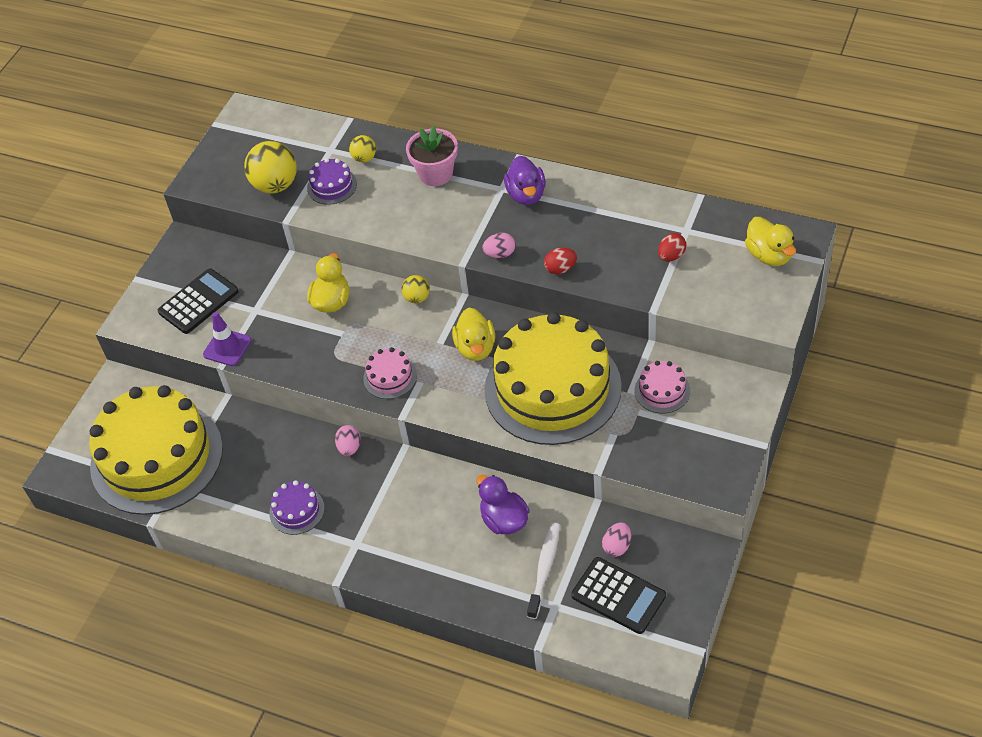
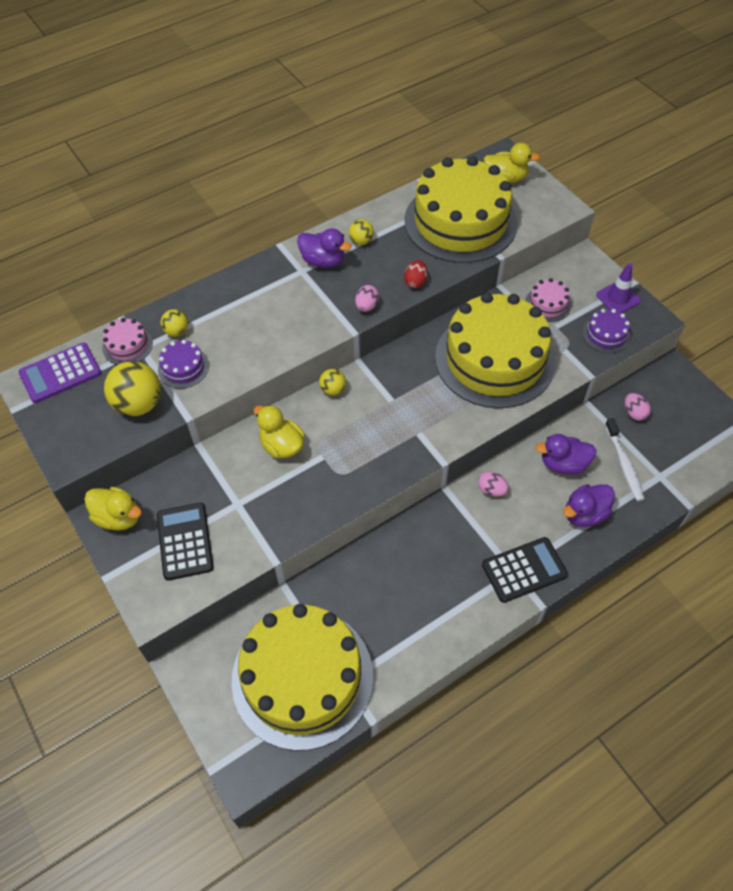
camera: 60 degrees left, 5 degrees up
purple traffic cone [203,312,252,366] -> purple traffic cone moved to [596,263,641,313]
purple cake [269,480,325,535] -> purple cake moved to [582,309,630,353]
pink egg [335,425,361,456] -> pink egg moved to [478,471,509,497]
pink cake [363,347,417,399] -> pink cake moved to [102,318,153,365]
pink flower pot [406,126,458,186] -> none
yellow duck [452,308,495,361] -> yellow duck moved to [84,487,142,531]
white toothbrush [527,523,560,619] -> white toothbrush turned 150 degrees counterclockwise [605,418,645,501]
black calculator [571,557,666,634] -> black calculator moved to [482,537,568,603]
red egg [658,233,686,261] -> yellow cake [405,156,518,263]
none -> purple calculator [18,343,101,403]
none -> yellow ball [349,219,374,245]
none -> purple duck [563,484,615,527]

